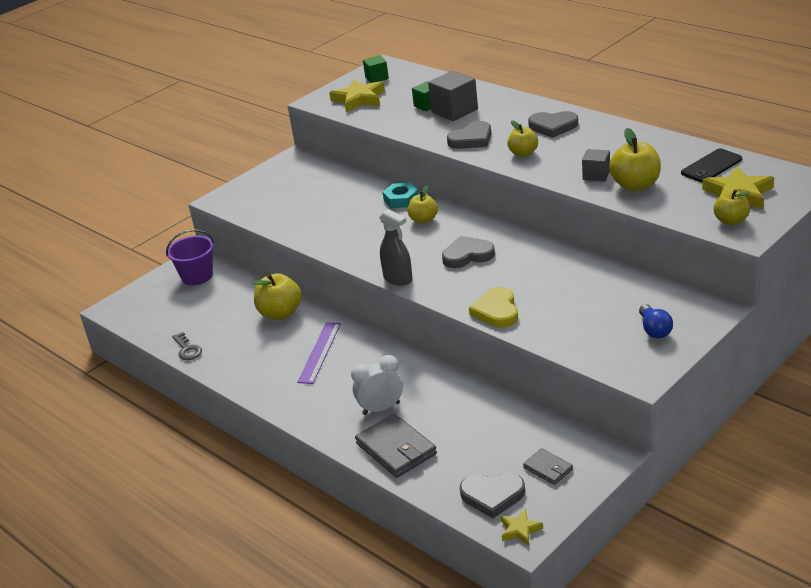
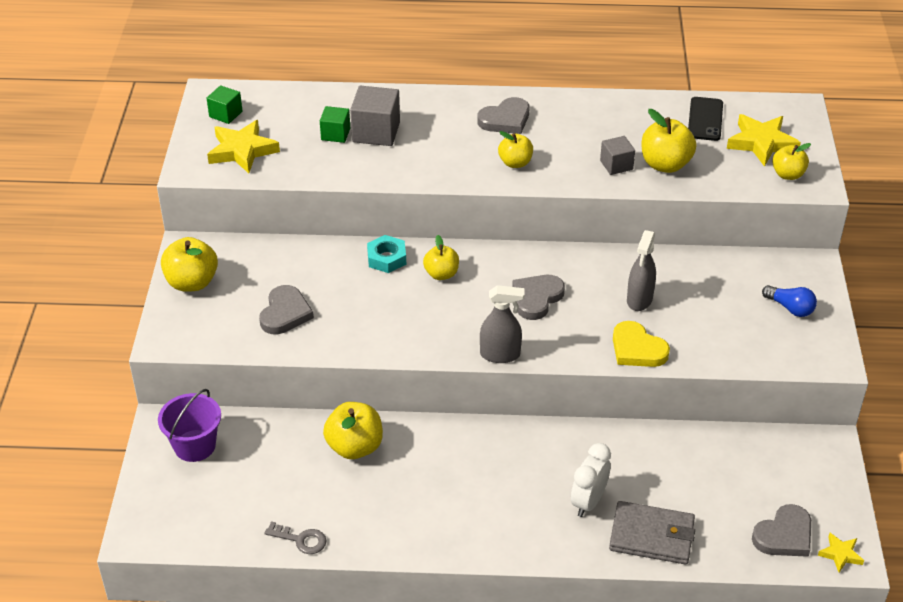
camera: 45 degrees left, 10 degrees up
purple ruler [297,322,341,384] -> none
grey heart [447,121,491,149] -> grey heart moved to [259,285,314,334]
grey wallet [523,448,573,485] -> none
none -> yellow apple [161,237,218,292]
none -> grey spray bottle [627,230,656,311]

